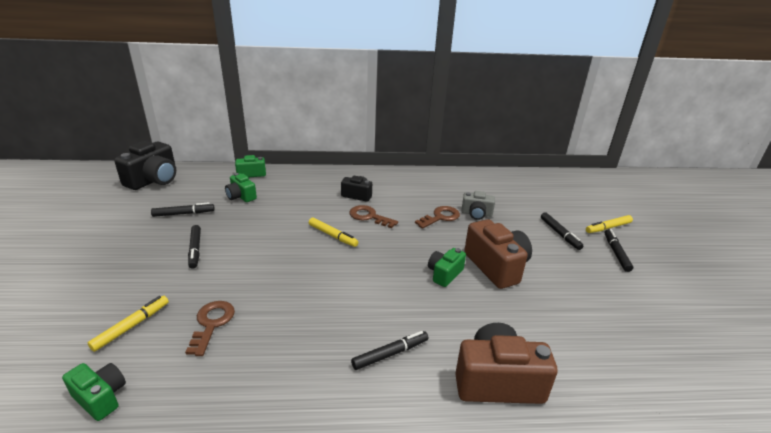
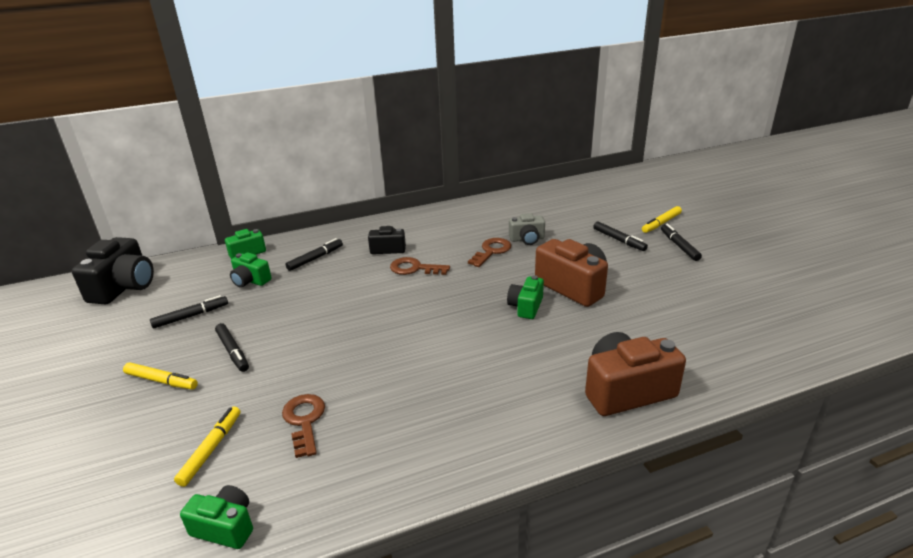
camera: 15 degrees left, 0 degrees up
yellow marker [309,218,358,247] -> yellow marker moved to [123,362,198,390]
black marker [351,331,428,370] -> black marker moved to [286,238,343,271]

